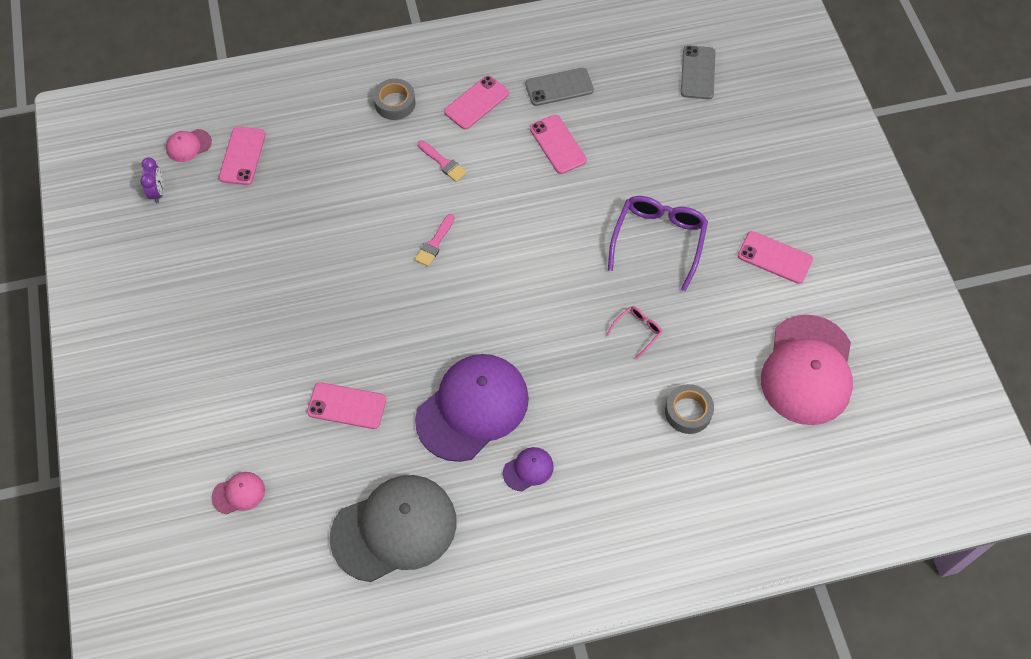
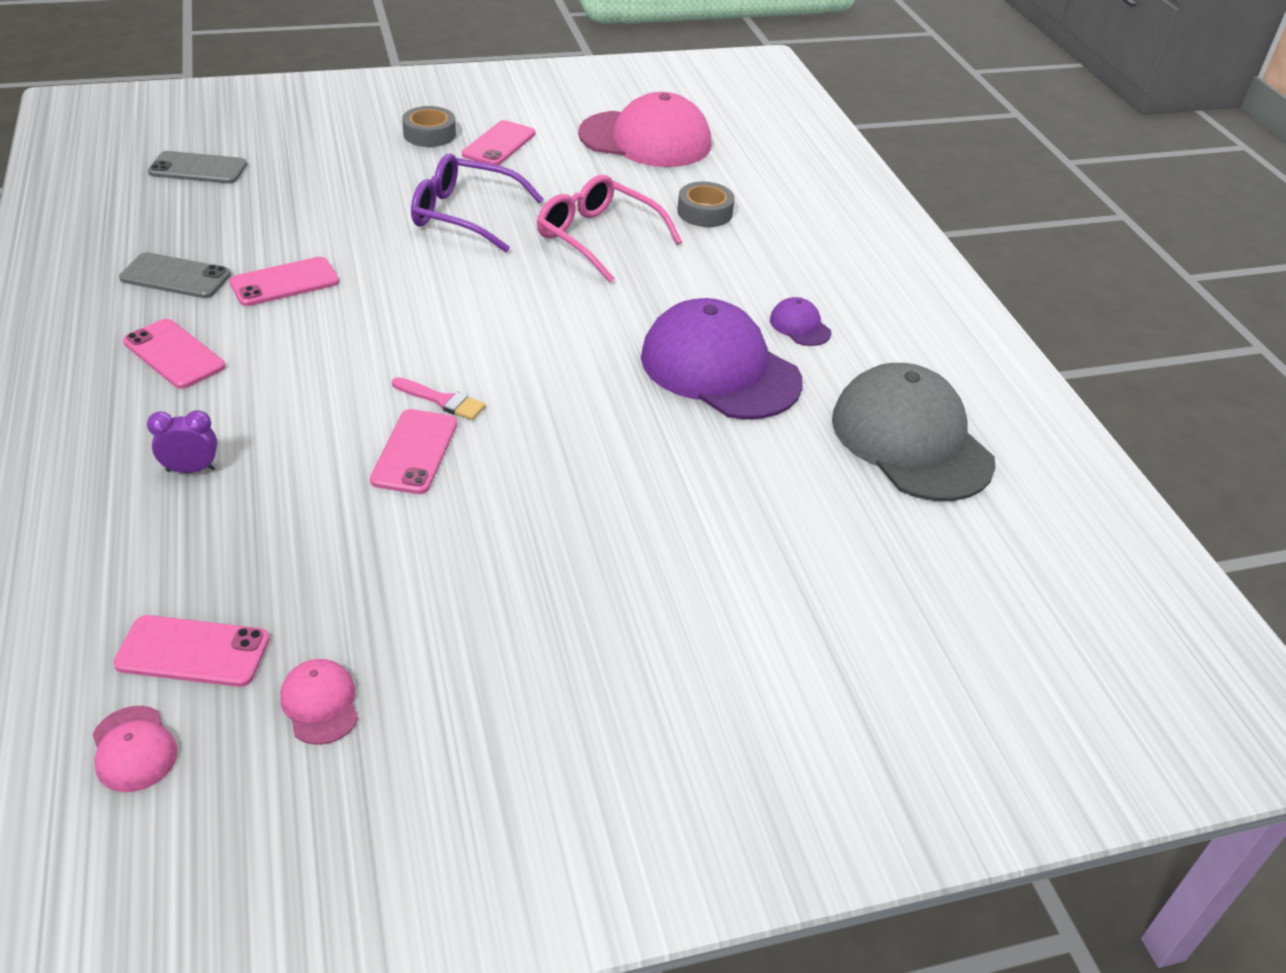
camera: 95 degrees left, 20 degrees down
purple clock [140,157,164,203] -> purple clock moved to [147,410,217,473]
pink cap [211,472,265,514] -> pink cap moved to [280,659,358,745]
pink phone [307,382,386,429] -> pink phone moved to [370,409,457,494]
grey tape [373,78,416,120] -> grey tape moved to [402,106,456,147]
pink brush [418,140,467,182] -> none
grey phone [525,68,594,106] -> grey phone turned 60 degrees counterclockwise [119,252,231,298]
pink glasses [606,306,662,360] -> pink glasses [537,175,682,283], size x2.06

